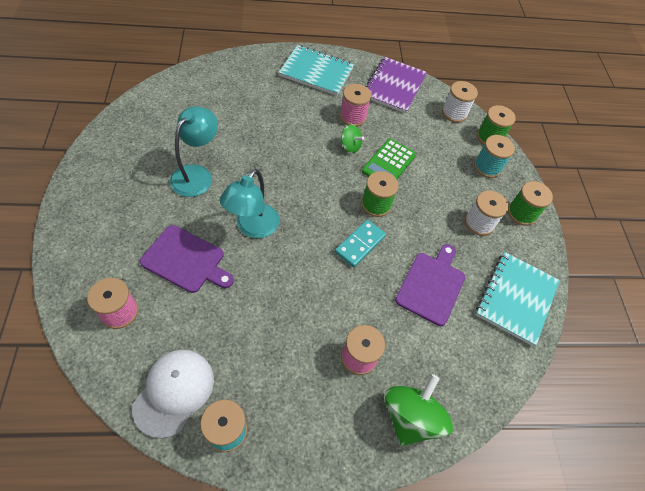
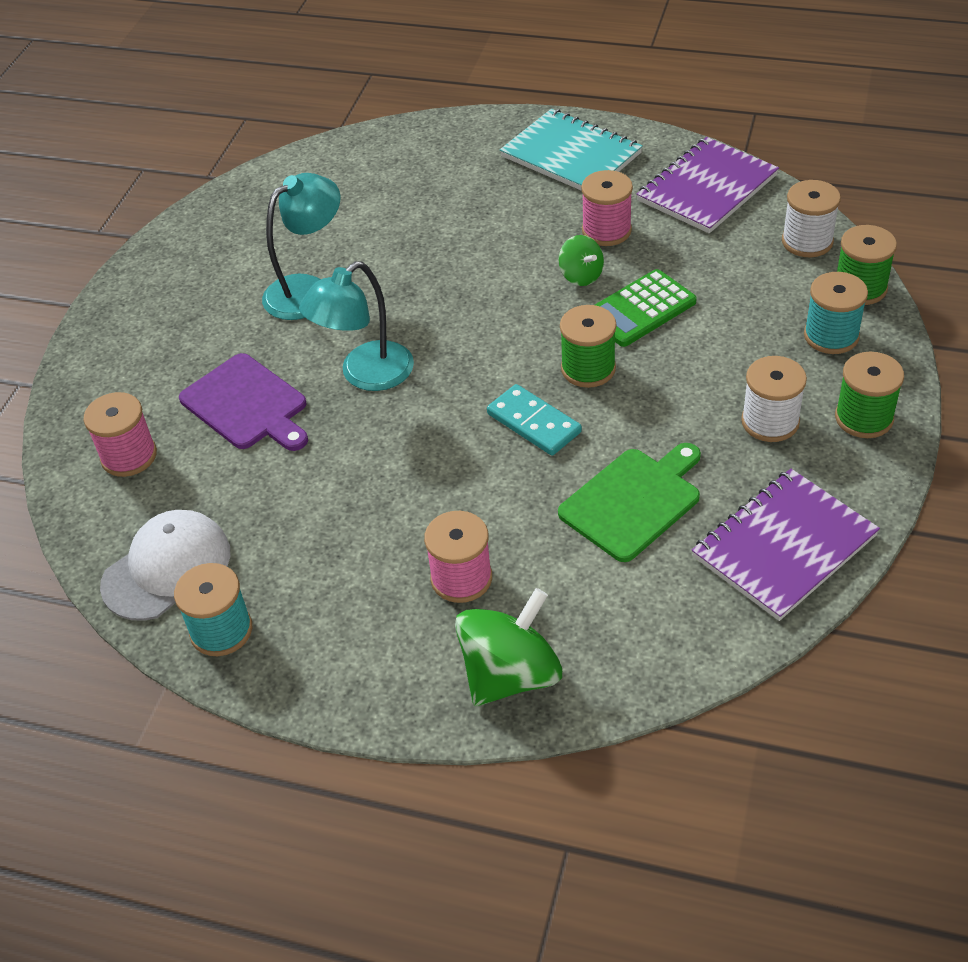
camera: 30 degrees right, 10 degrees down
turquoise domino [335,219,386,267] -> turquoise domino turned 75 degrees clockwise [487,384,582,456]
purple cutting board [395,244,465,326] -> green cutting board [558,443,701,562]
turquoise notebook [476,252,560,346] -> purple notebook [692,469,880,621]

